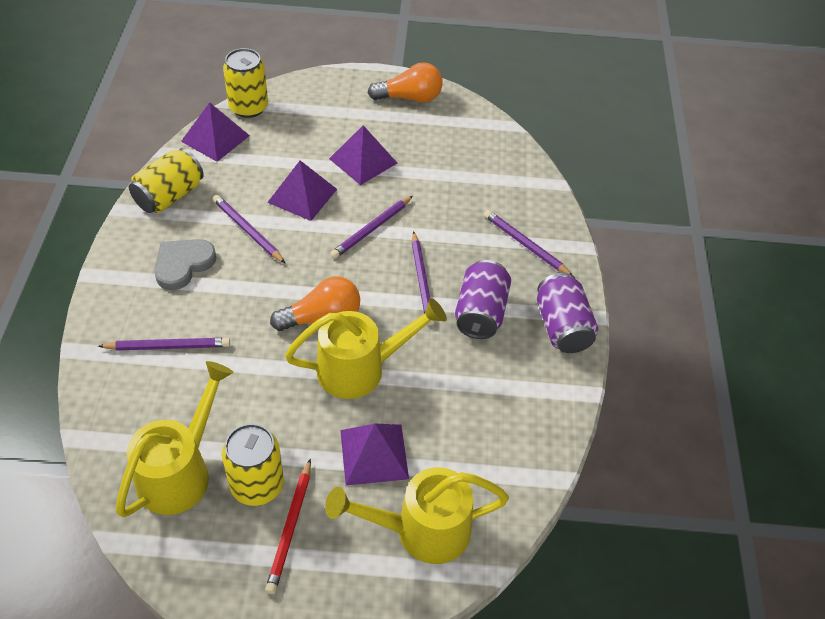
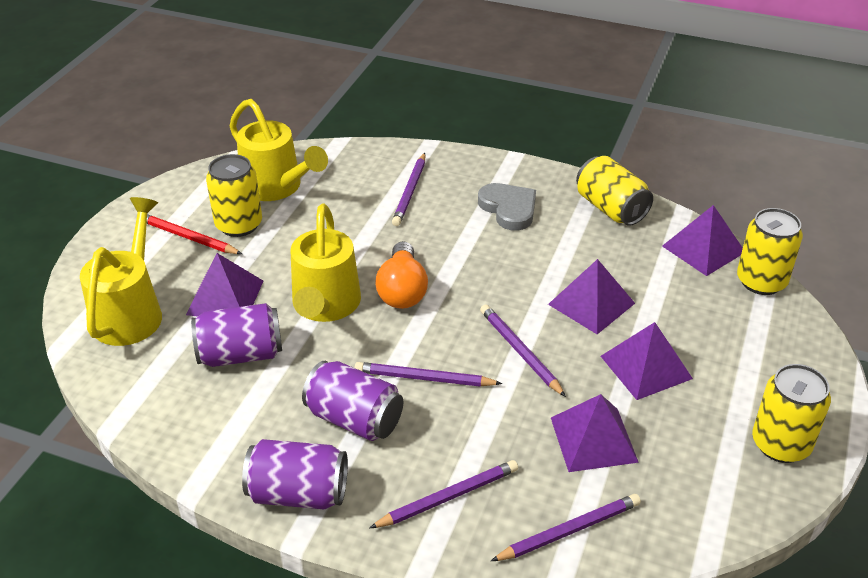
camera: 110 degrees right, 10 degrees down
purple pencil [213,195,286,264] -> purple pencil moved to [491,494,641,561]
orange light bulb [368,62,443,103] -> yellow can [752,364,831,463]
none -> purple can [191,303,282,367]
none -> purple pyramid [551,394,639,472]

